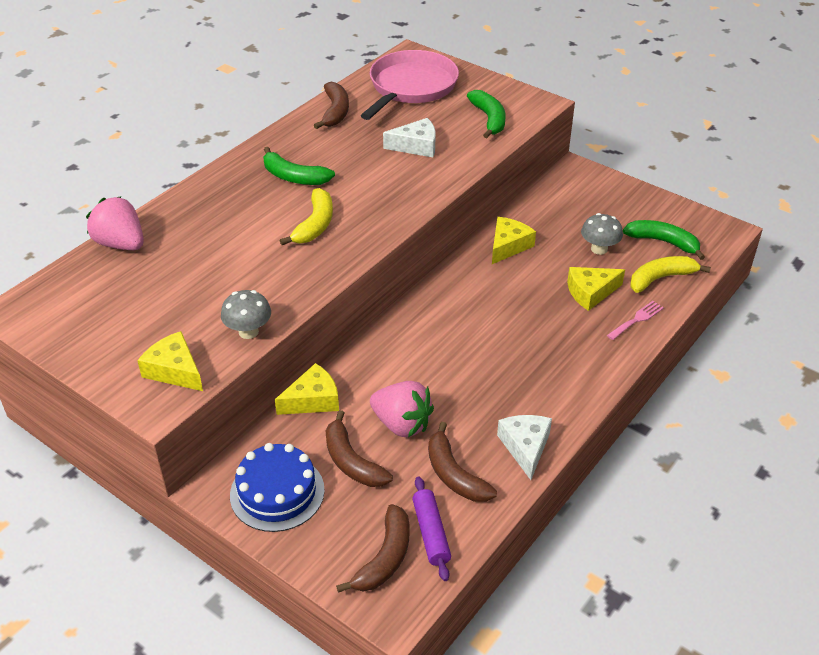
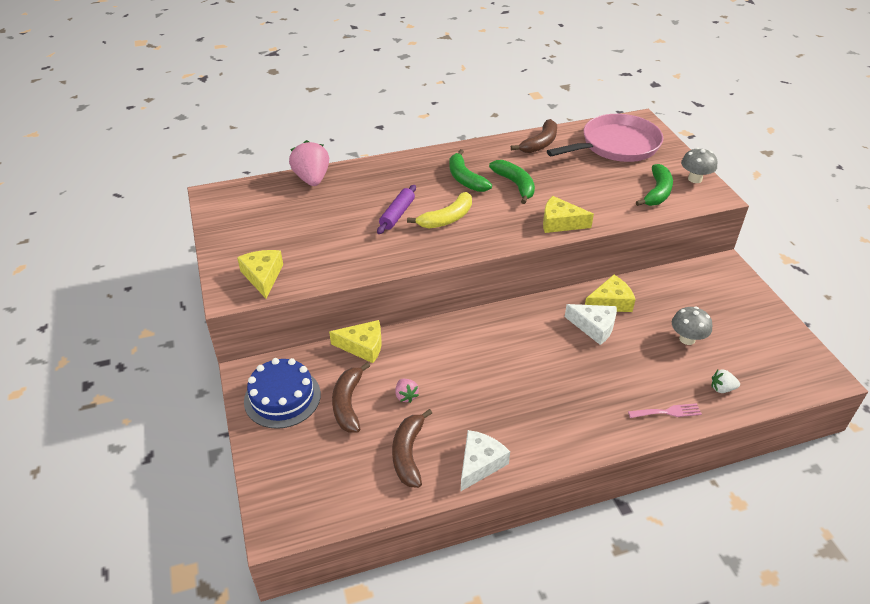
camera: 35 degrees right, 0 degrees up
grey mushroom [221,290,271,339] -> grey mushroom moved to [681,147,717,183]
brown banana [336,504,409,593] -> none
pink strawberry [370,381,434,437] -> pink strawberry [395,379,419,403], size x0.50
white cheese [383,118,436,157] -> white cheese moved to [565,304,617,345]
purple rolling pin [412,476,451,581] -> purple rolling pin moved to [377,185,416,234]
yellow cheese [567,267,625,311] -> yellow cheese moved to [543,196,594,233]
green banana [623,220,705,260] -> green banana moved to [489,160,535,204]
yellow banana [630,256,711,293] -> white strawberry [712,369,740,393]

